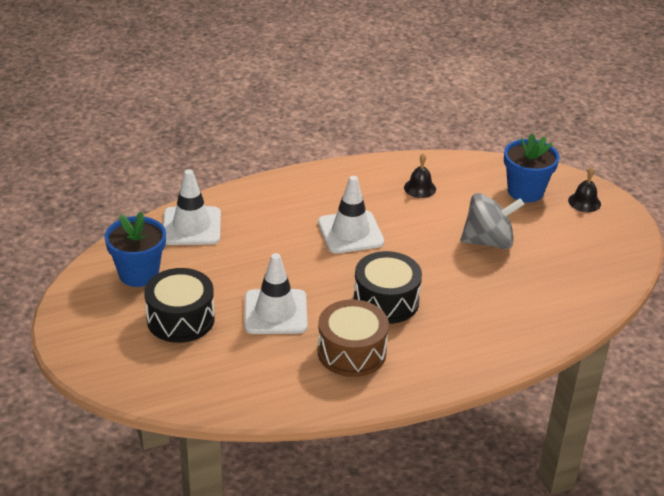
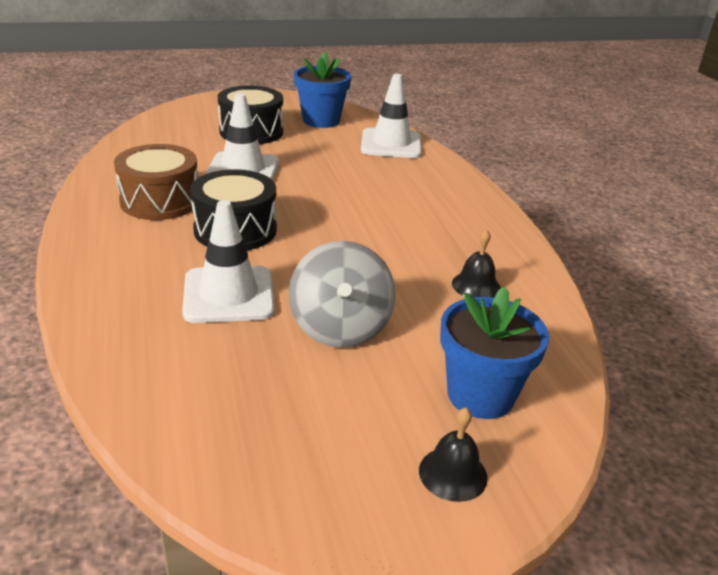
camera: 95 degrees right, 5 degrees down
white traffic cone [318,176,384,253] -> white traffic cone moved to [182,200,275,323]

